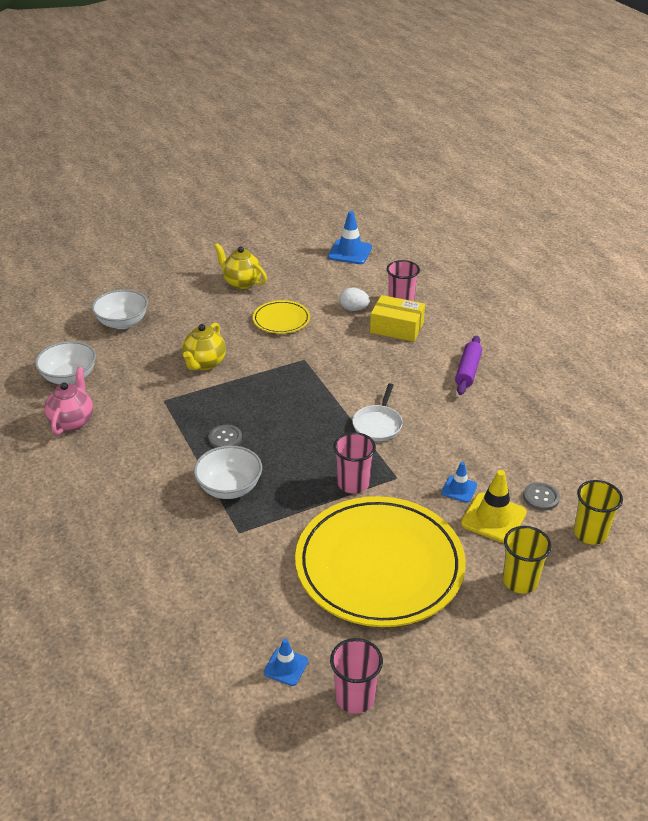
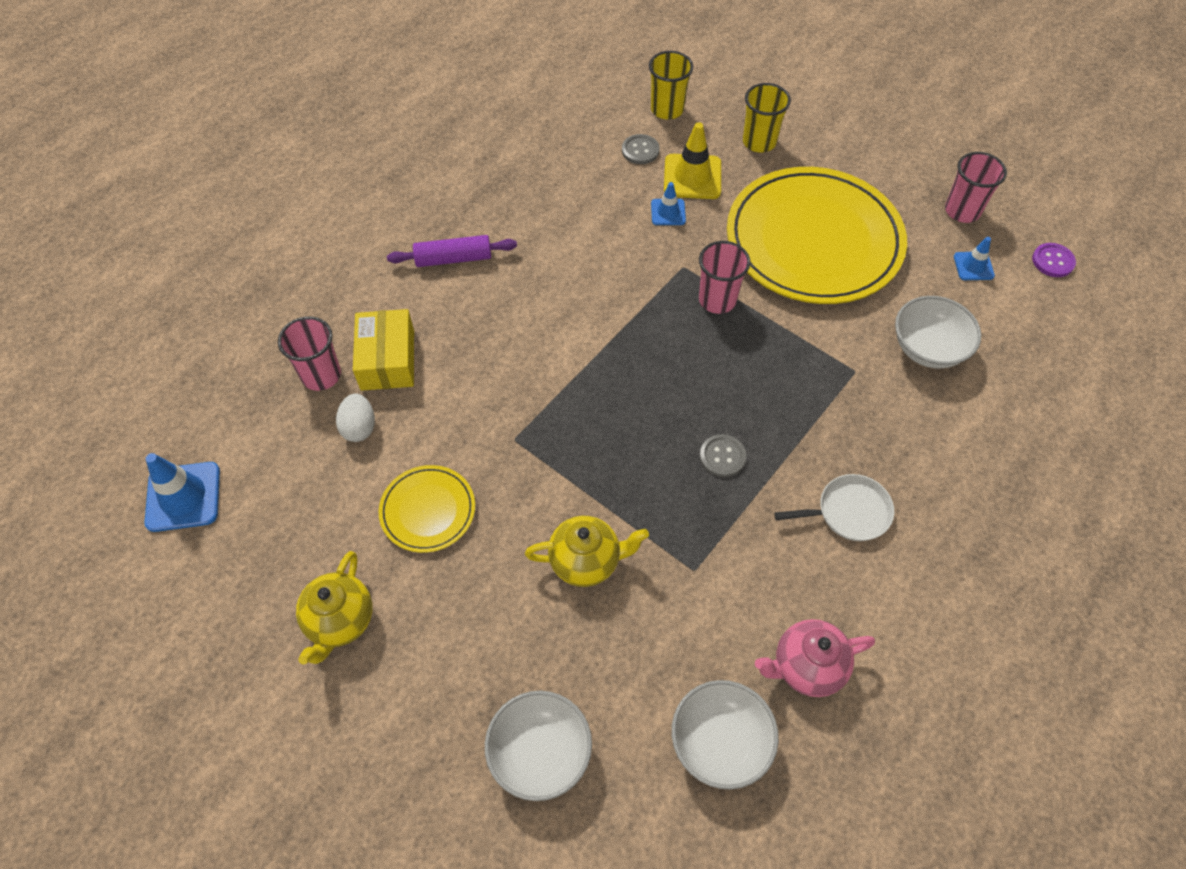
camera: 115 degrees left, 20 degrees up
white bowl [194,445,262,499] -> white bowl moved to [895,296,981,369]
white pan [352,383,403,441] -> white pan moved to [774,474,894,541]
none -> purple button [1032,243,1076,277]

